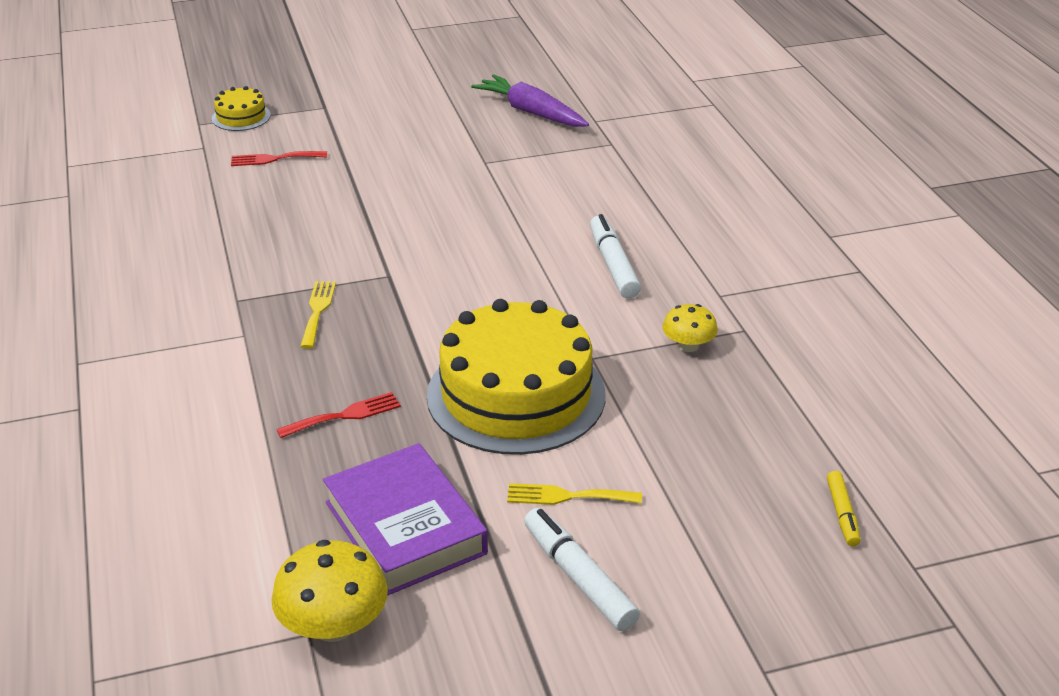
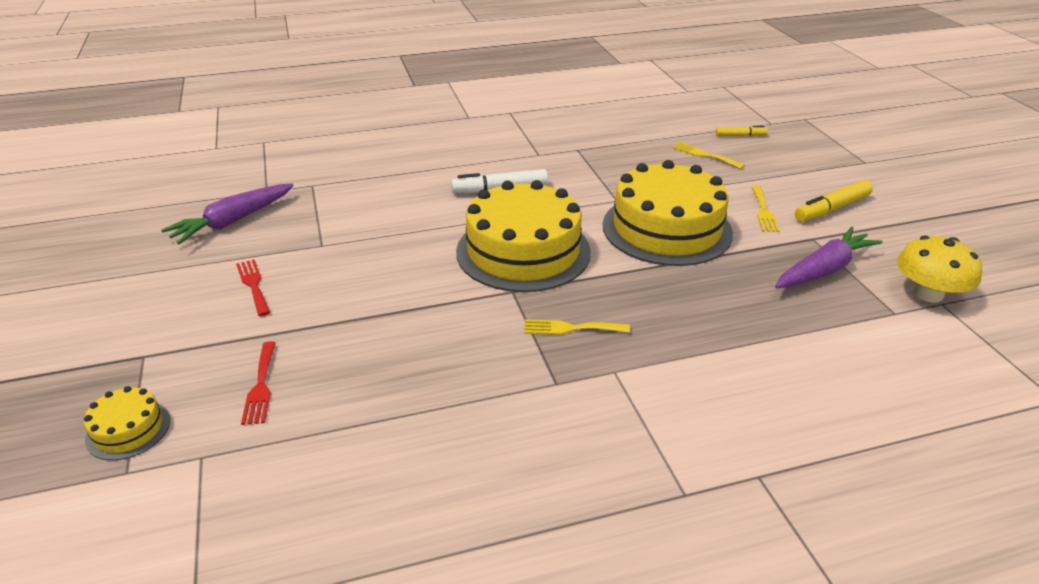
camera: 90 degrees left, 0 degrees up
red fork [276,392,401,438] -> red fork moved to [236,260,270,316]
purple book [323,443,488,595] -> purple carrot [775,227,883,289]
white marker [524,508,640,631] -> yellow marker [795,180,873,221]
yellow mushroom [662,304,718,352] -> none
none -> yellow cake [456,180,591,292]
none -> yellow fork [672,142,745,169]

